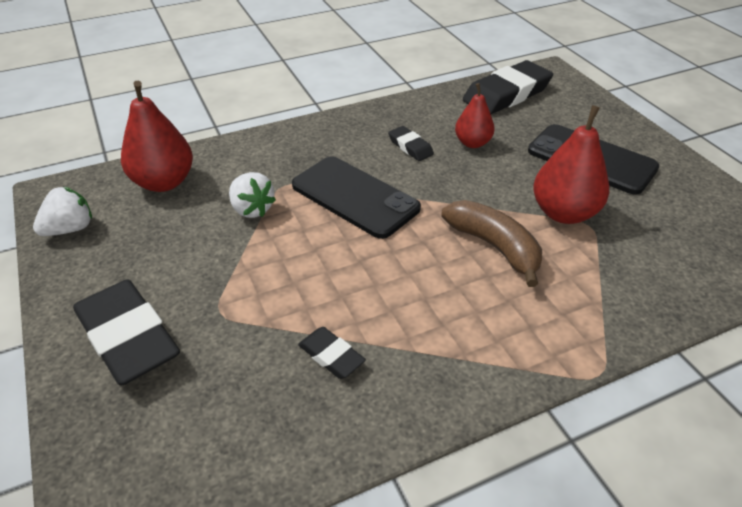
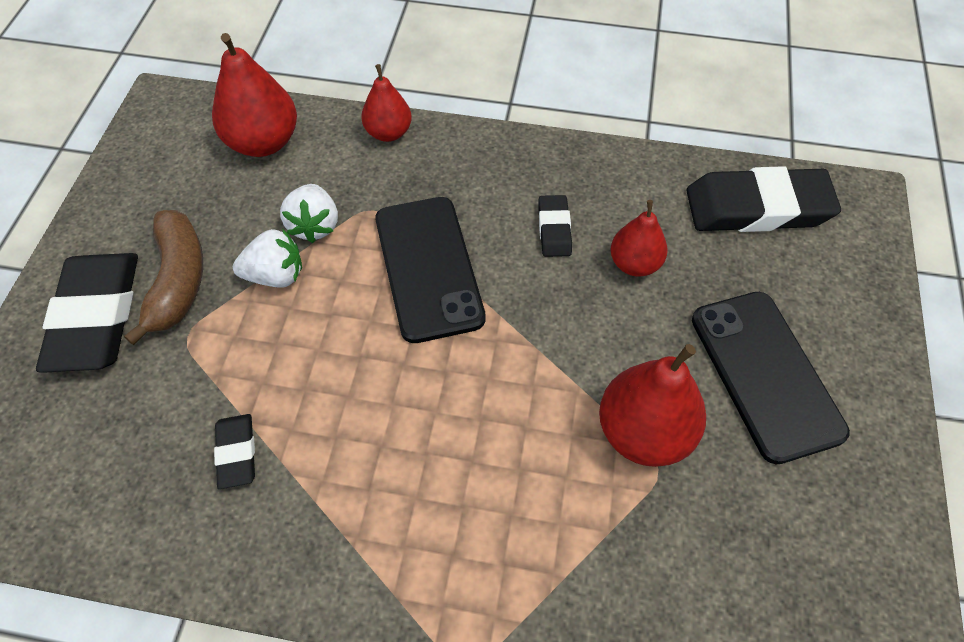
camera: 35 degrees right, 15 degrees up
white strawberry [33,186,92,236] -> white strawberry moved to [233,229,302,288]
brown banana [441,200,542,287] -> brown banana moved to [124,210,203,345]
none -> red pear [361,64,412,142]

